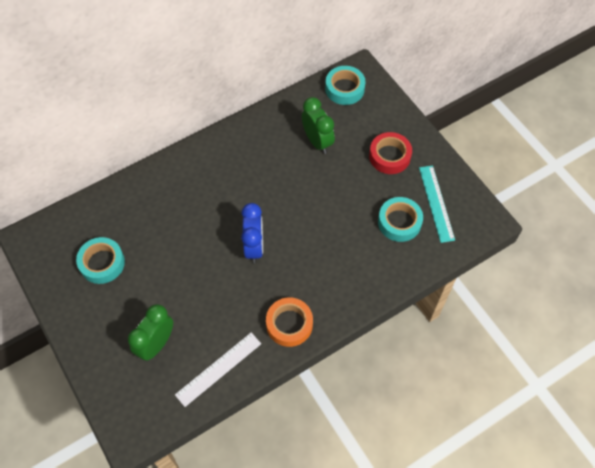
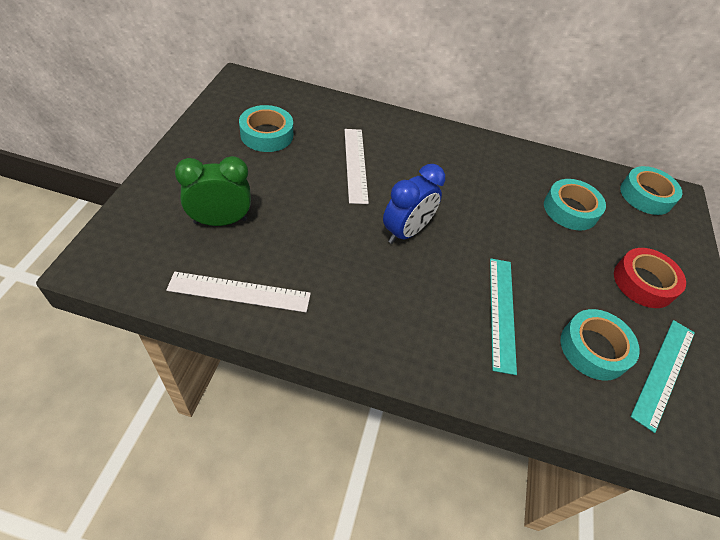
camera: 40 degrees right, 10 degrees down
orange tape [266,298,313,347] -> none
green clock [302,97,335,154] -> turquoise tape [544,179,606,230]
none -> white ruler [345,129,369,204]
none -> turquoise ruler [490,258,517,375]

